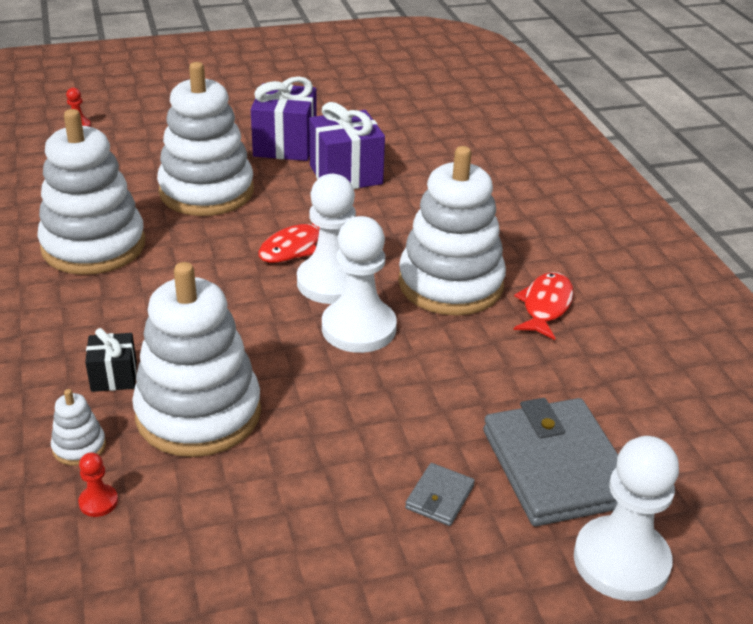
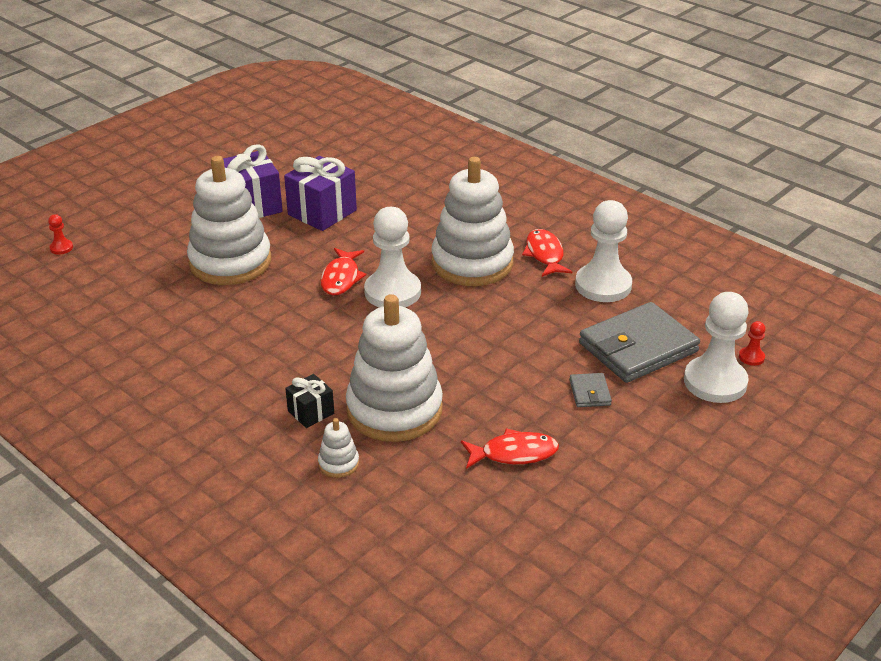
camera: 30 degrees left, 0 degrees up
white stacking toy [37,109,145,275] -> none
red pawn [78,452,118,517] -> red pawn moved to [739,321,766,366]
white pawn [322,216,397,353] -> white pawn moved to [575,200,632,302]
grey wallet [483,398,618,526] -> grey wallet turned 75 degrees counterclockwise [579,302,700,383]
none -> red fish [461,428,559,469]

